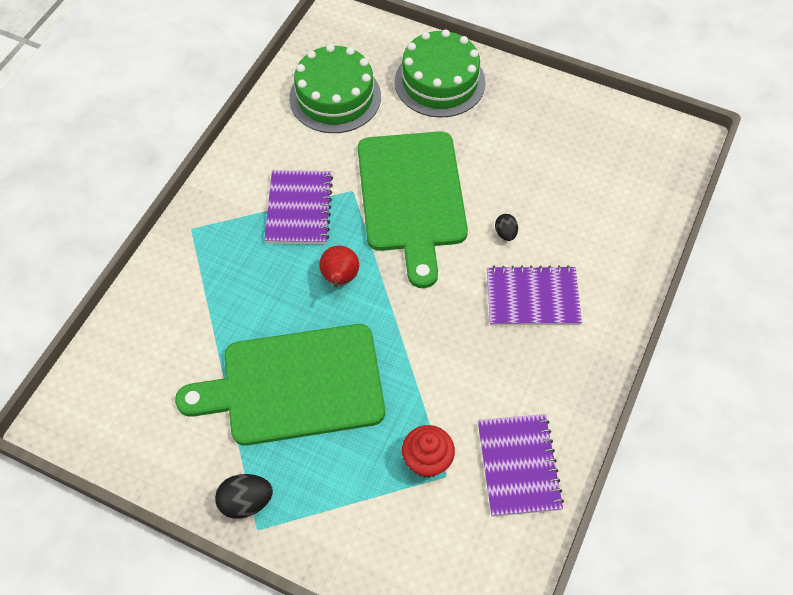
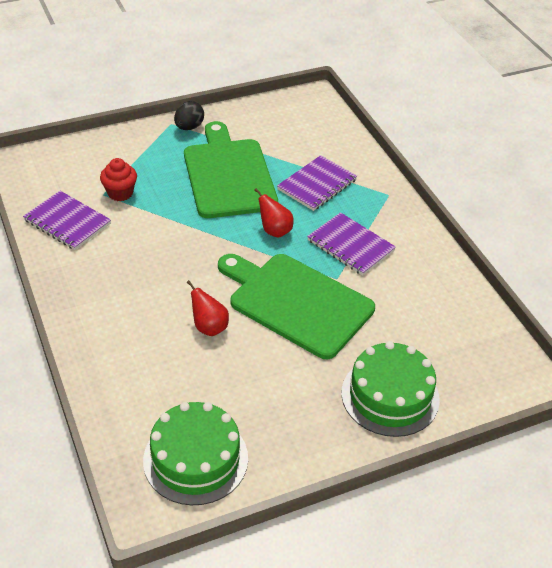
camera: 130 degrees right, 15 degrees down
green cutting board [175,324,385,446] -> green cutting board turned 45 degrees counterclockwise [184,121,278,218]
green cake [289,44,381,133] -> green cake moved to [143,402,248,505]
purple notebook [487,265,582,325] -> purple notebook moved to [277,155,357,211]
black egg [495,214,518,241] -> red pear [187,280,229,336]

